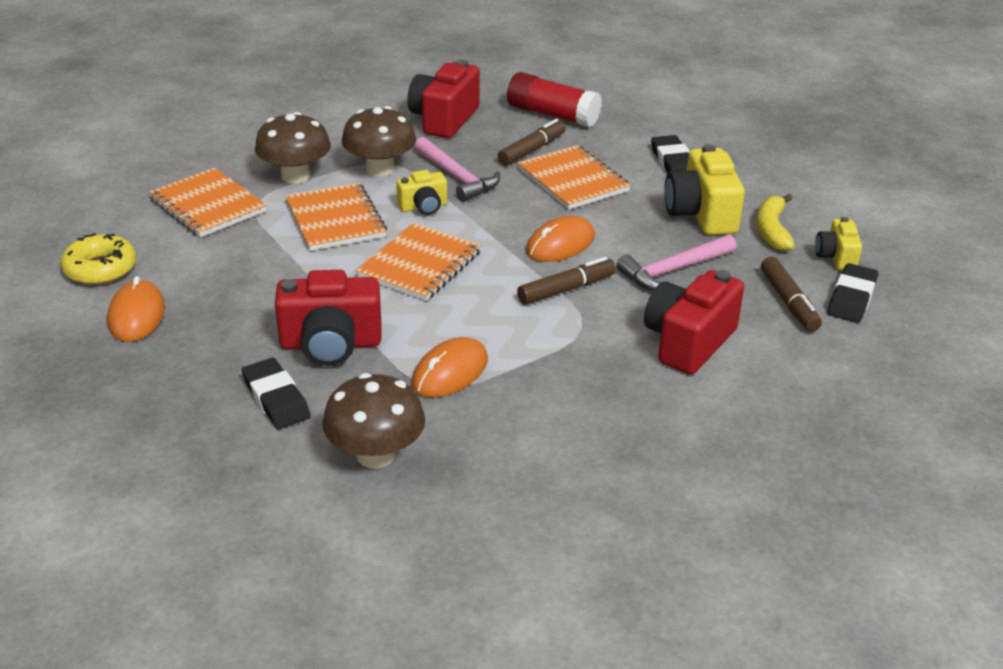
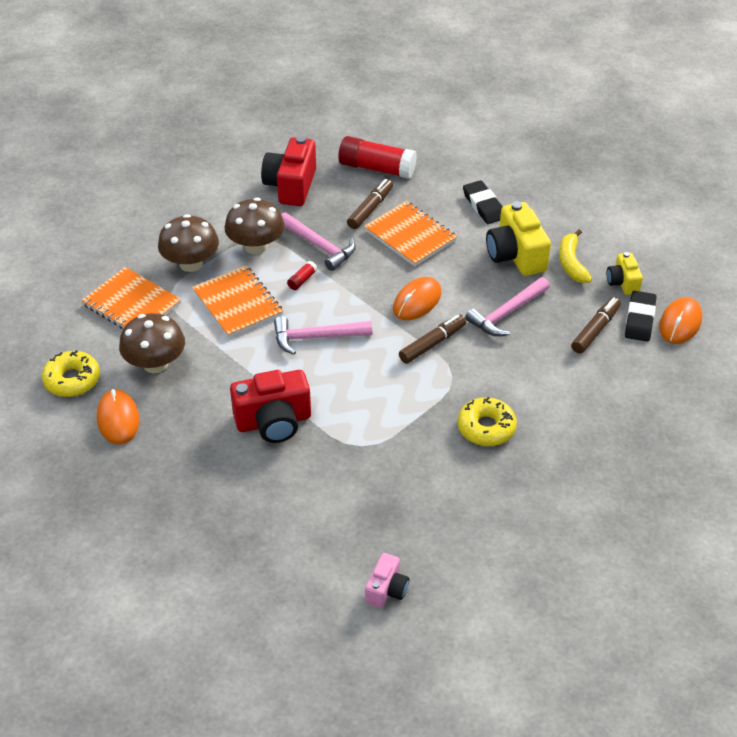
camera: 10 degrees left, 10 degrees up
black eraser [242,358,311,429] -> none
brown mushroom [322,373,425,469] -> brown mushroom moved to [119,313,185,373]
orange notebook [356,222,482,301] -> pink hammer [274,316,372,355]
yellow camera [396,170,447,215] -> red glue stick [287,261,317,290]
orange mouse [412,337,488,398] -> orange mouse moved to [659,297,702,344]
red camera [644,270,744,375] -> none
brown marker [761,257,822,331] -> brown marker turned 120 degrees counterclockwise [571,297,621,354]
none -> pink camera [365,553,409,608]
none -> yellow donut [458,397,517,446]

